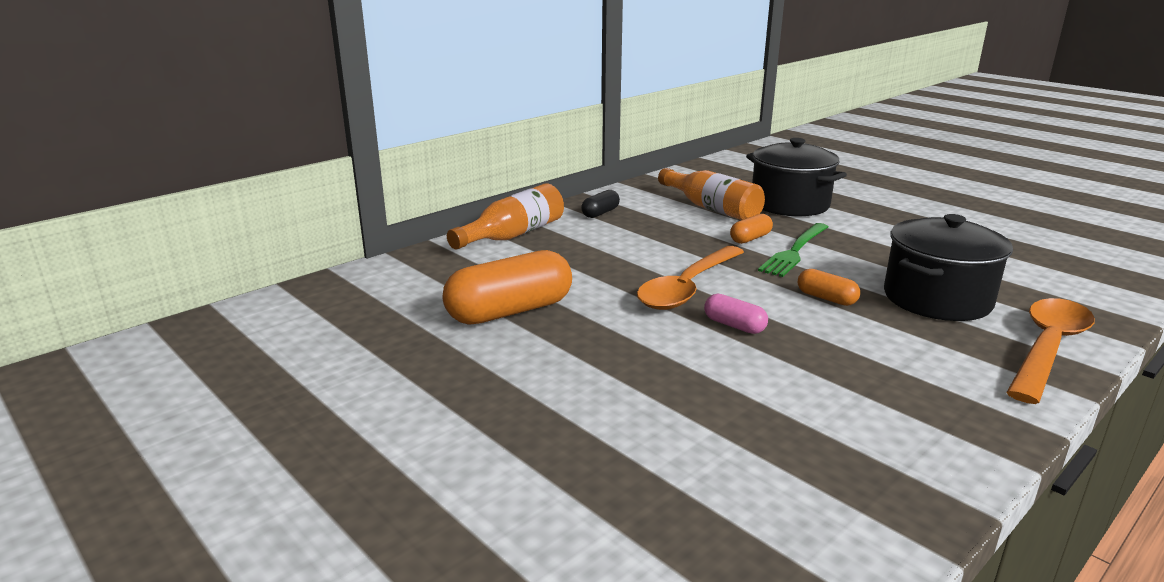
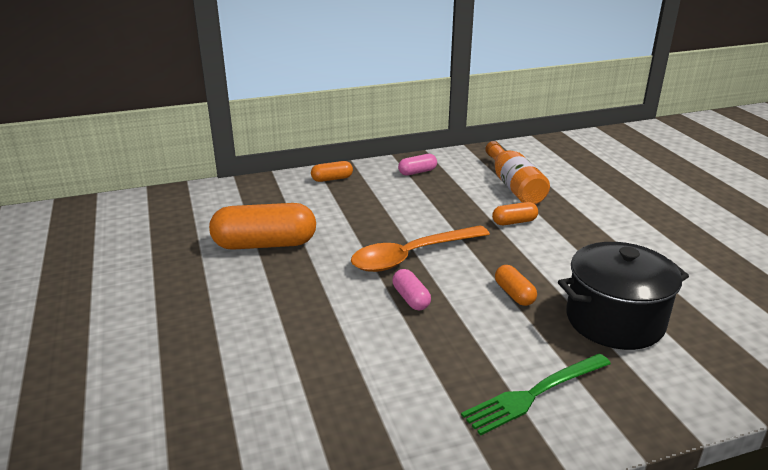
camera: 25 degrees right, 5 degrees up
orange bottle [447,183,564,249] -> orange capsule [311,161,353,182]
black capsule [581,190,620,218] -> pink capsule [398,154,437,176]
black pot [746,138,847,216] -> none
green fork [758,223,828,277] -> green fork moved to [461,353,611,436]
orange spoon [1006,298,1095,404] -> none

